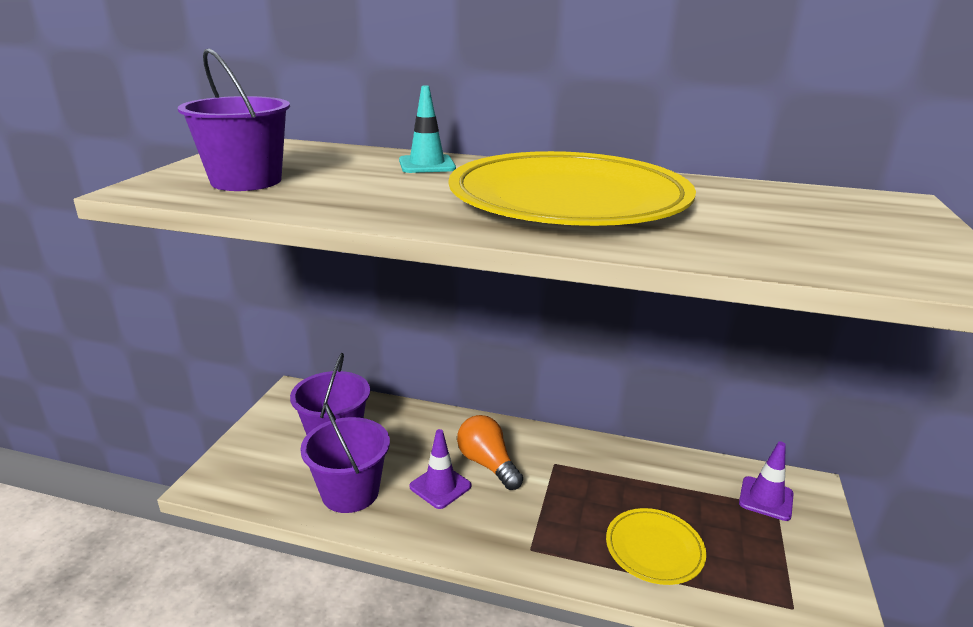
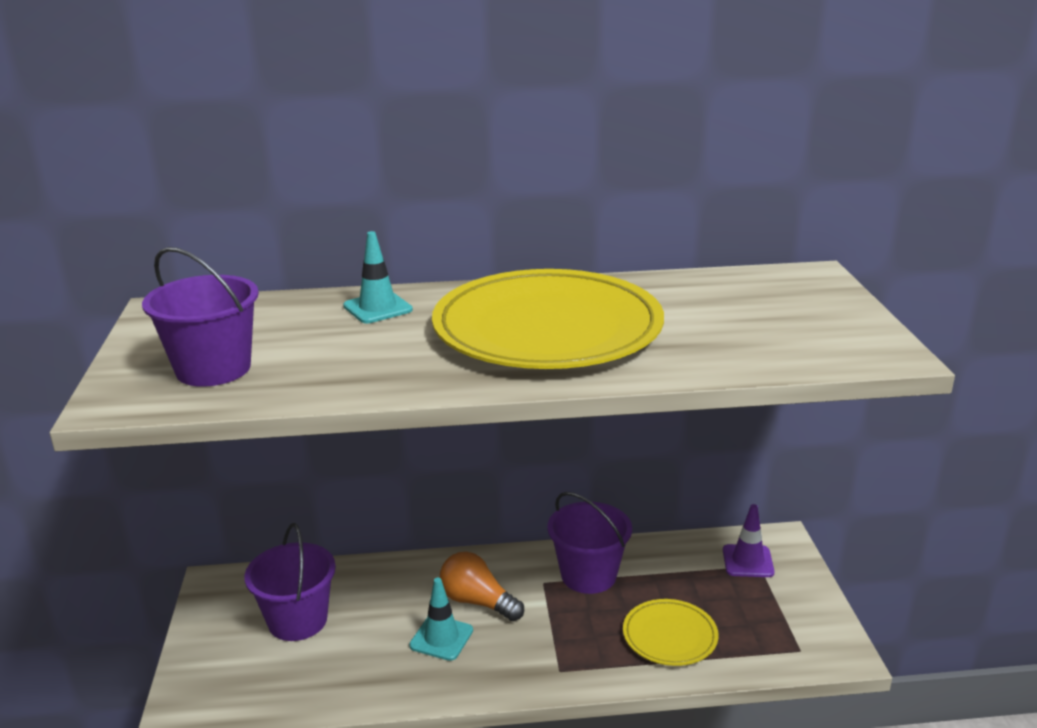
camera: 20 degrees left, 0 degrees up
purple bucket [300,403,390,513] -> purple bucket moved to [547,492,632,594]
purple traffic cone [409,429,471,509] -> turquoise traffic cone [409,578,473,661]

